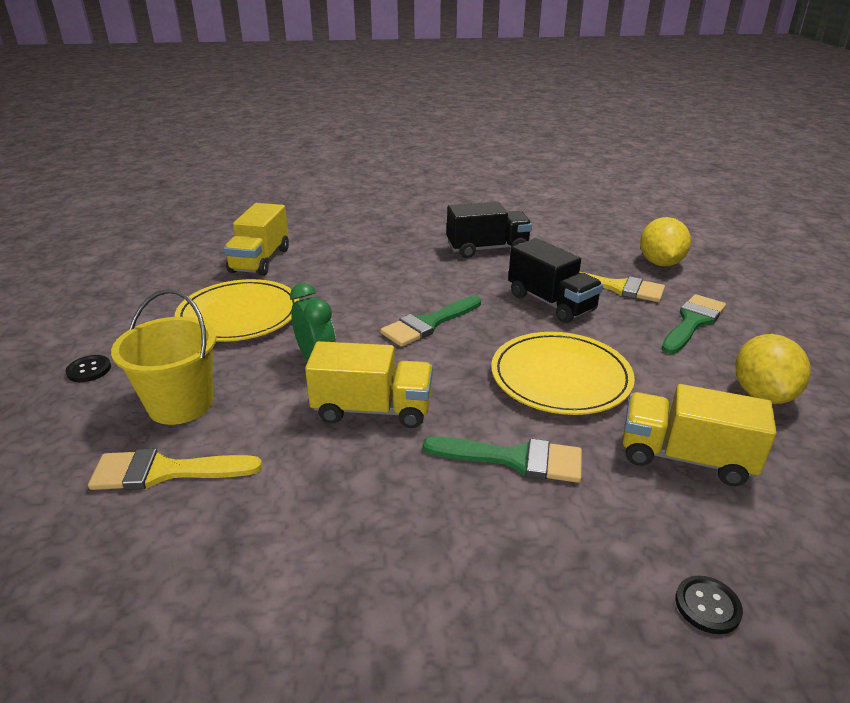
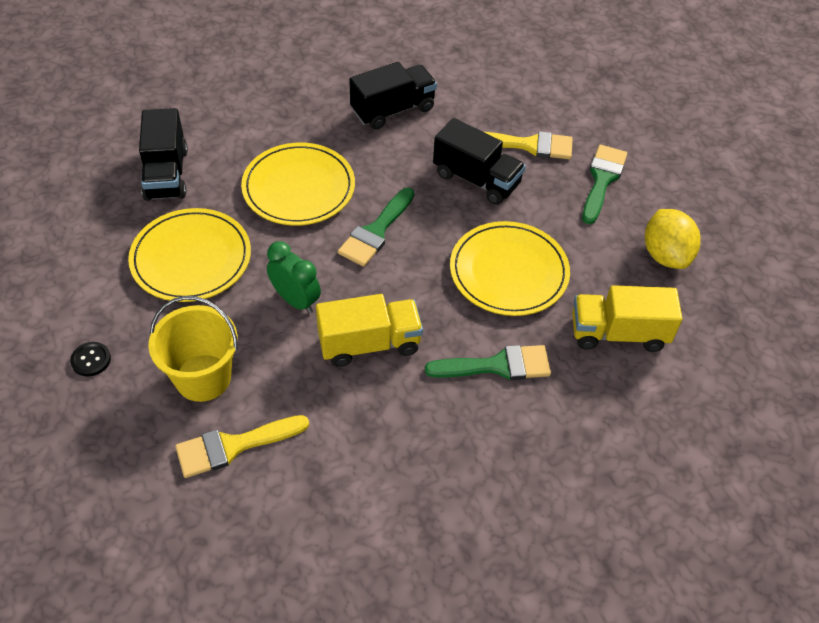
camera: 20 degrees left, 20 degrees up
yellow truck [224,203,289,276] -> black truck [139,108,188,201]
yellow lemon [640,217,691,267] -> none
black button [675,576,743,634] -> none
none -> yellow plate [241,143,355,226]

